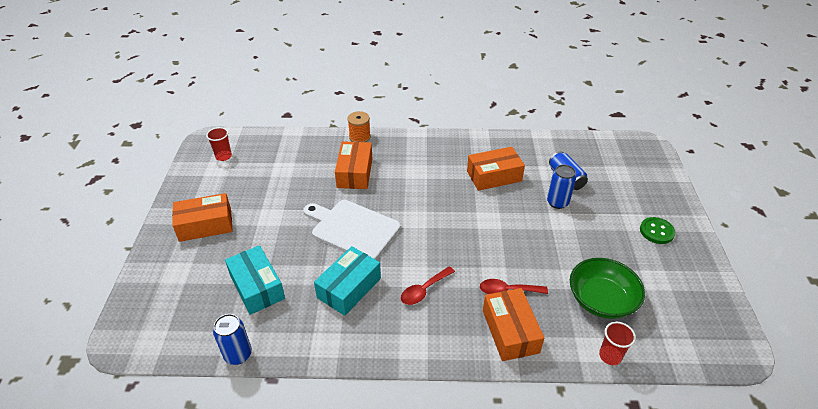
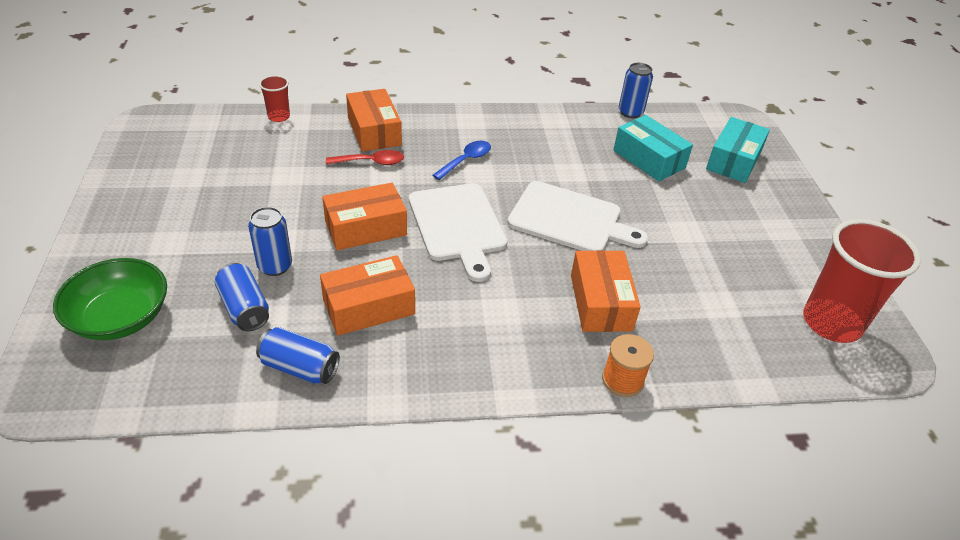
camera: 170 degrees right, 0 degrees up
orange box [172,193,233,242] -> orange box moved to [322,183,407,250]
red cup [206,127,232,161] -> red cup [803,219,921,343], size x2.12
turquoise box [314,246,381,316] -> turquoise box moved to [706,117,770,183]
red spoon [401,266,455,305] -> blue spoon [433,141,491,180]
green bowl [570,258,645,319] -> green bowl moved to [53,258,167,340]
green button [640,217,676,244] -> none
none -> blue can [256,327,340,384]
none -> white cutting board [409,183,508,282]

